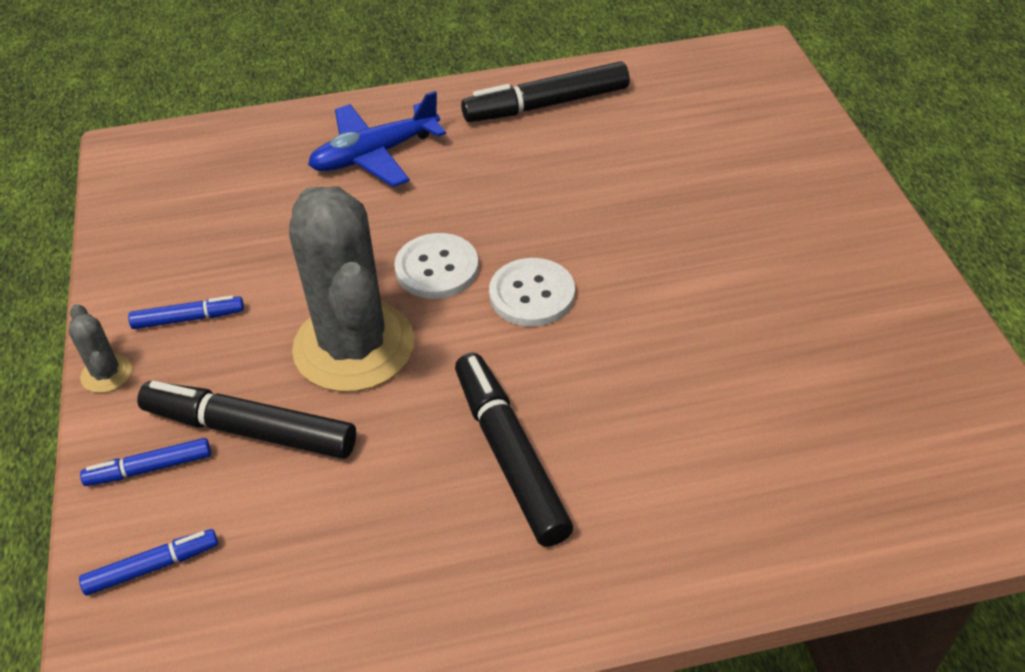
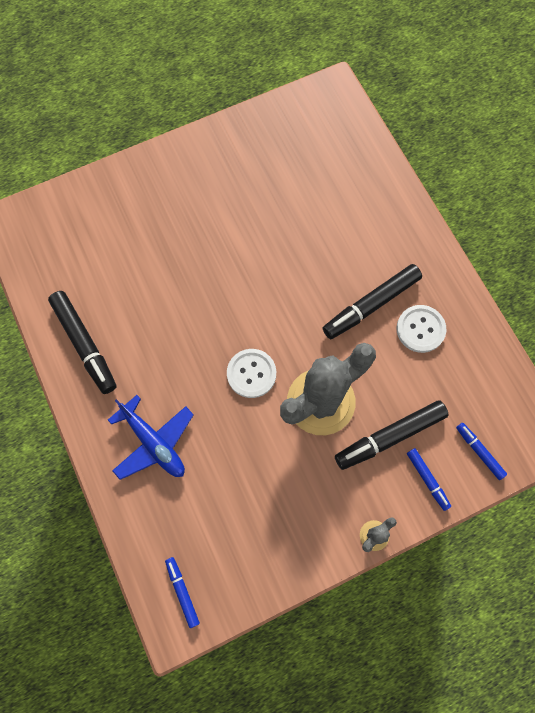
camera: 105 degrees left, 25 degrees up
blue marker [128,295,244,329] -> blue marker moved to [165,557,200,628]
black marker [137,381,356,459] -> black marker turned 60 degrees clockwise [335,400,449,470]
white button [489,258,575,326] -> white button moved to [397,305,446,353]

